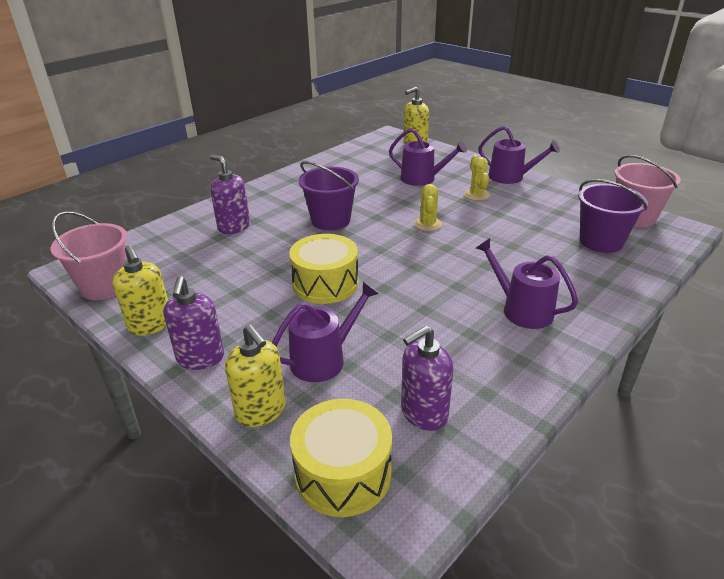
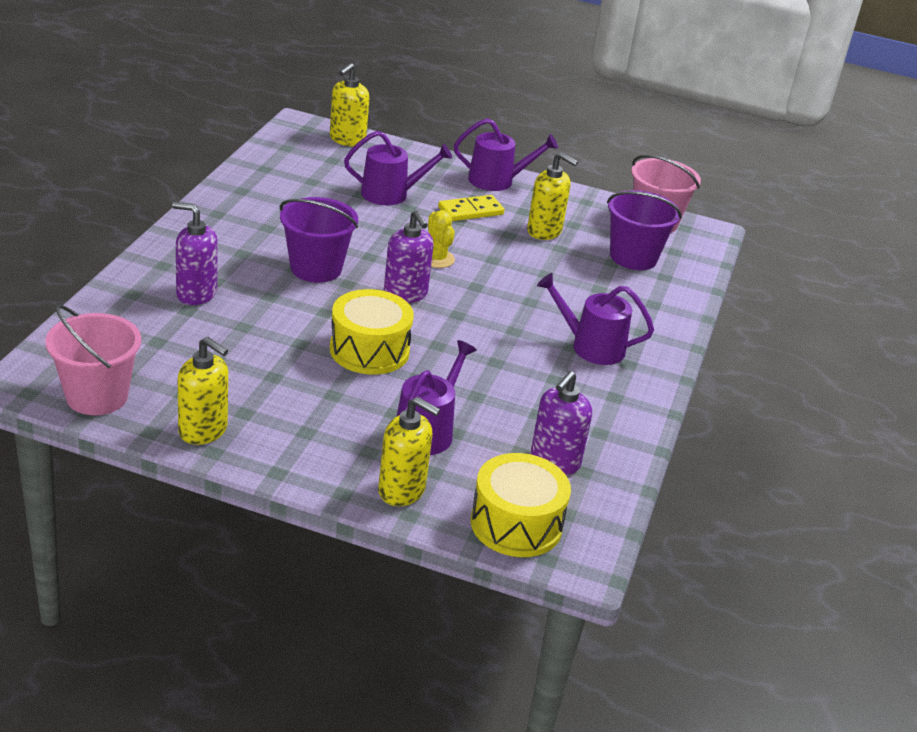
camera: 30 degrees left, 0 degrees up
purple soap dispenser [163,276,224,370] -> purple soap dispenser moved to [384,210,434,303]
yellow cactus [464,155,490,201] -> yellow domino [438,195,504,221]
none -> yellow soap dispenser [527,152,578,240]

